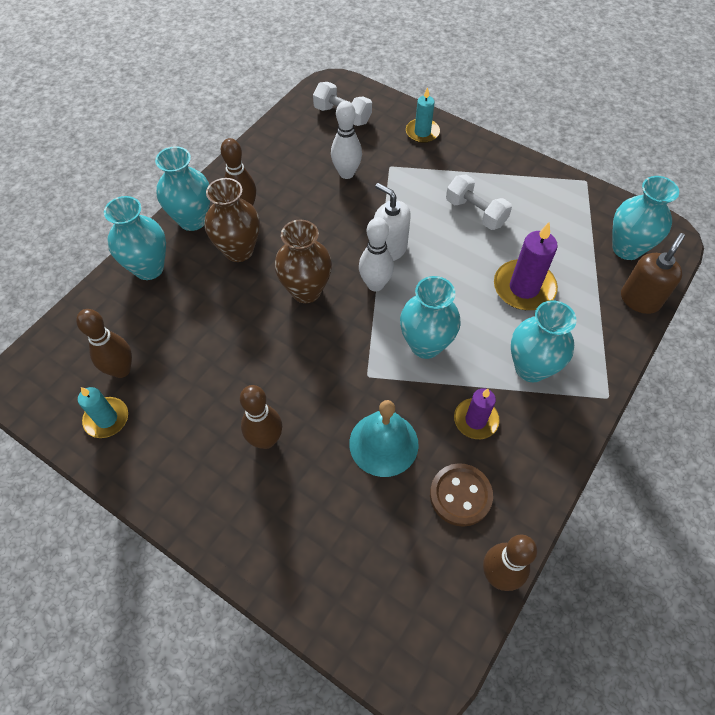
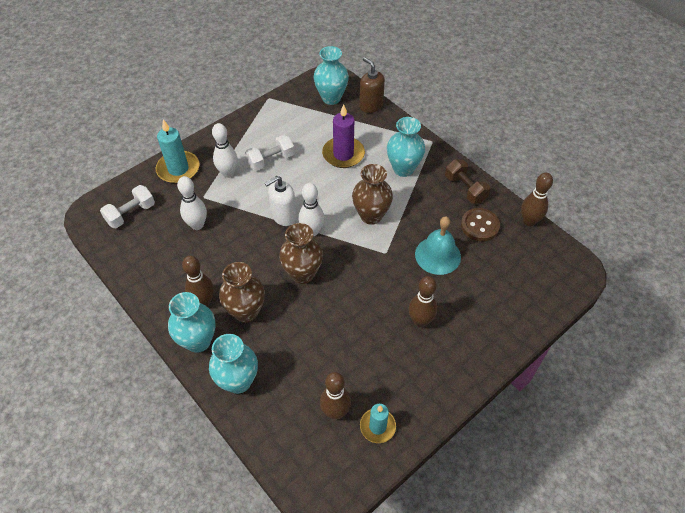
camera: 75 degrees left, 5 degrees down
turquoise vase [400,276,461,359] -> brown vase [352,164,393,225]
turquoise candle [406,87,440,143] -> turquoise candle [156,120,200,183], size x1.57
purple candle [454,388,500,439] -> none
none -> white bowling pin [212,123,238,178]
none -> brown dumbbell [445,159,490,204]

